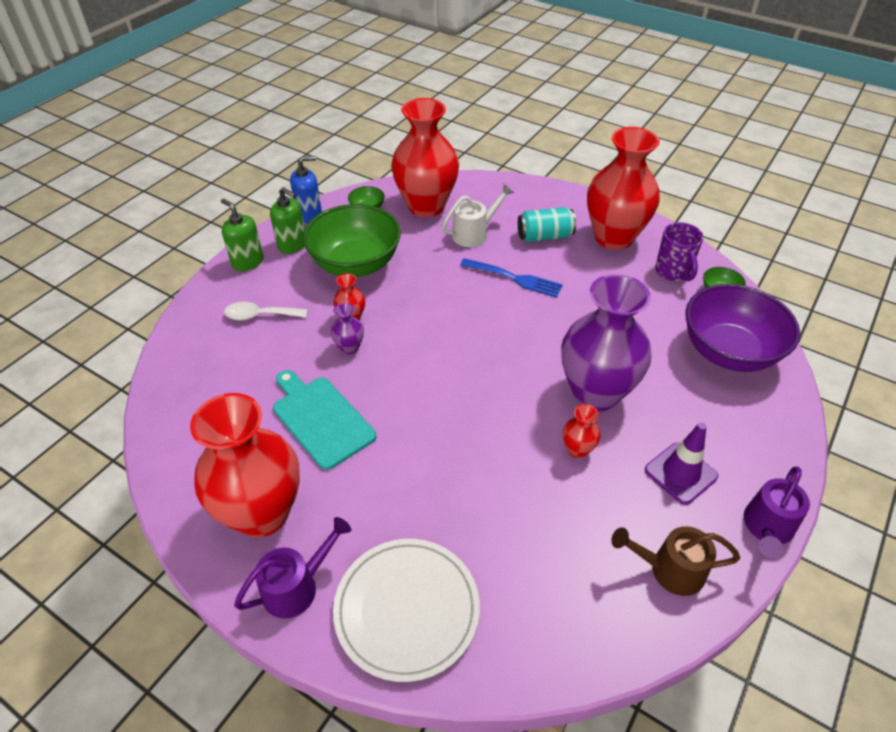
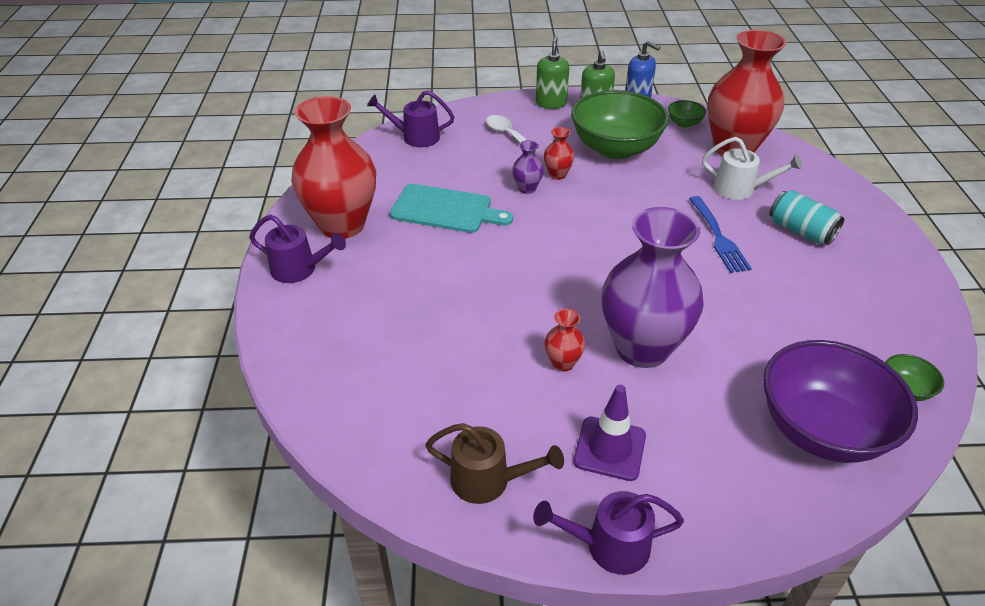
camera: 55 degrees right, 5 degrees down
turquoise cutting board [273,370,376,470] -> turquoise cutting board turned 90 degrees clockwise [390,184,513,233]
white plate [333,539,480,682] -> none
red vase [587,127,660,250] -> none
brown watering can [611,526,740,596] -> brown watering can turned 135 degrees clockwise [425,423,564,504]
purple mug [655,222,704,281] -> none
none -> purple watering can [367,90,454,147]

